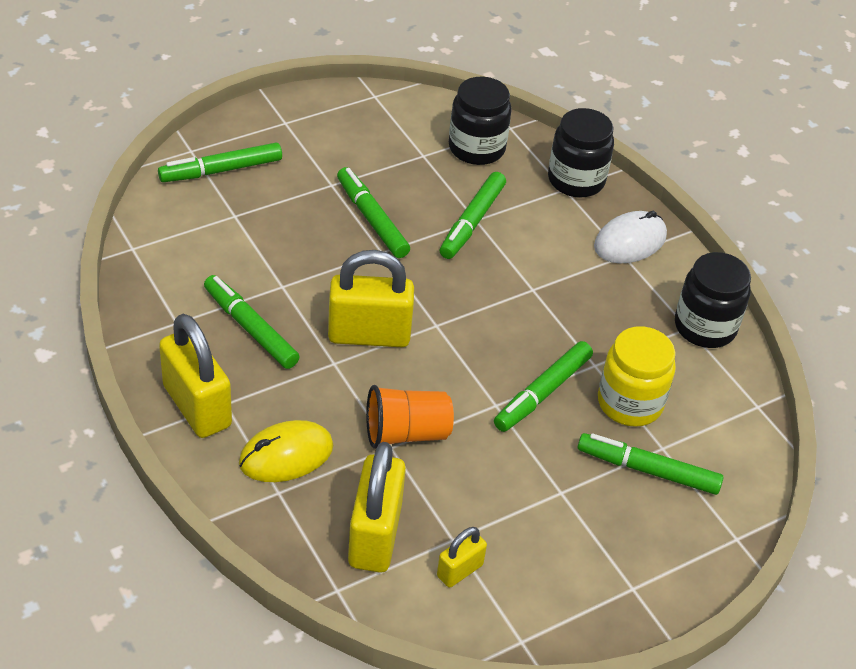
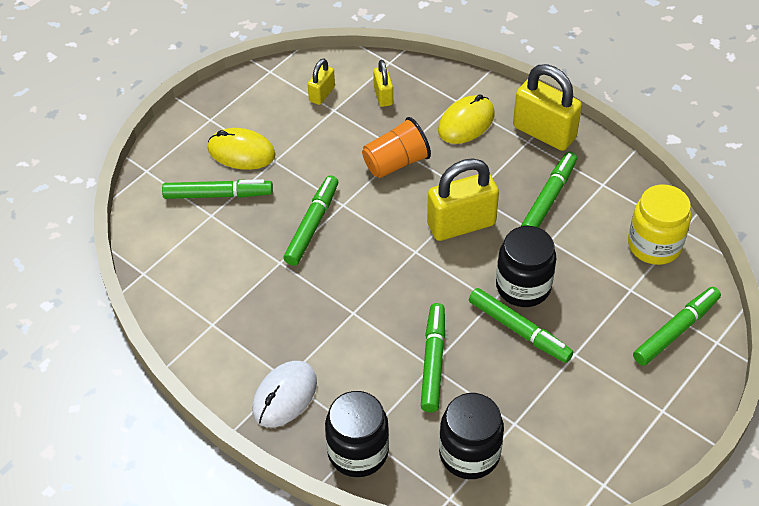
camera: 165 degrees right, 5 degrees up
green marker [204,275,300,369] -> green marker turned 90 degrees counterclockwise [521,152,577,228]
yellow padlock [348,442,406,573] -> yellow padlock [373,60,393,107], size x0.52
yellow jar [598,326,676,427] -> yellow jar moved to [628,184,691,265]
black jar [675,252,751,348] -> black jar moved to [496,226,556,307]
none -> yellow mouse [208,128,276,170]

